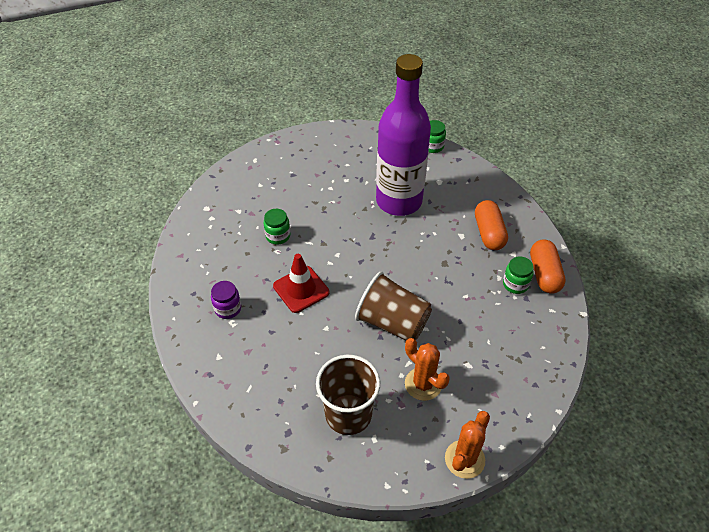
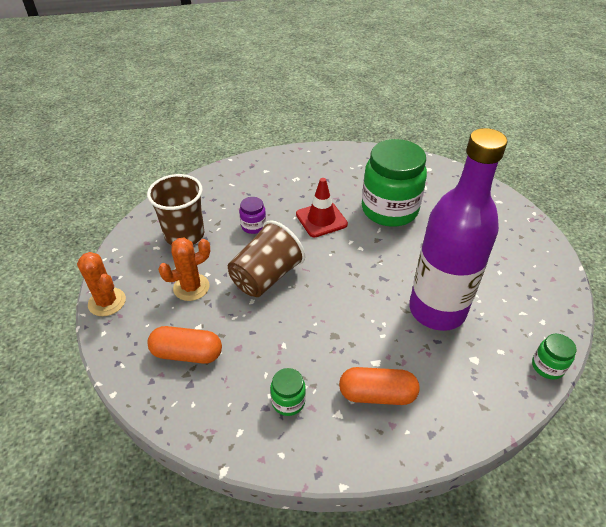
camera: 100 degrees right, 5 degrees down
purple jar [211,281,241,319] -> purple jar moved to [239,197,266,234]
green jar [263,209,290,245] -> green jar [362,139,427,227], size x2.34
orange capsule [530,239,566,294] -> orange capsule moved to [147,326,222,364]

